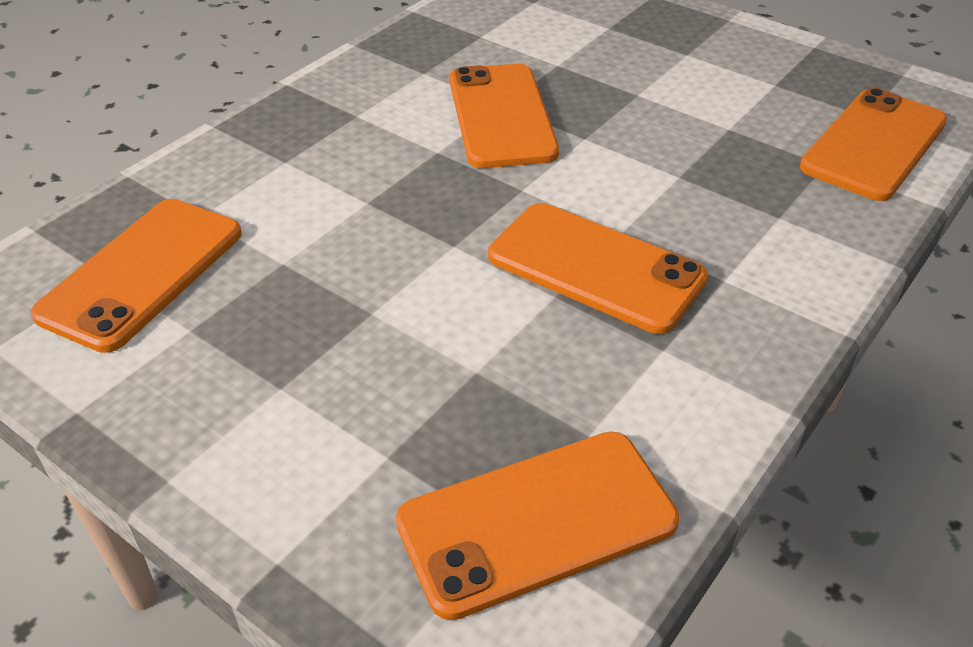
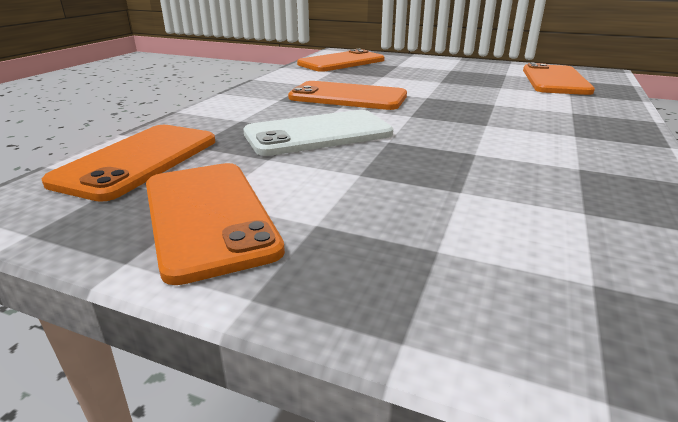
camera: 165 degrees right, 15 degrees down
orange phone [450,64,559,168] -> orange phone moved to [146,163,285,285]
none -> white phone [243,110,393,156]

